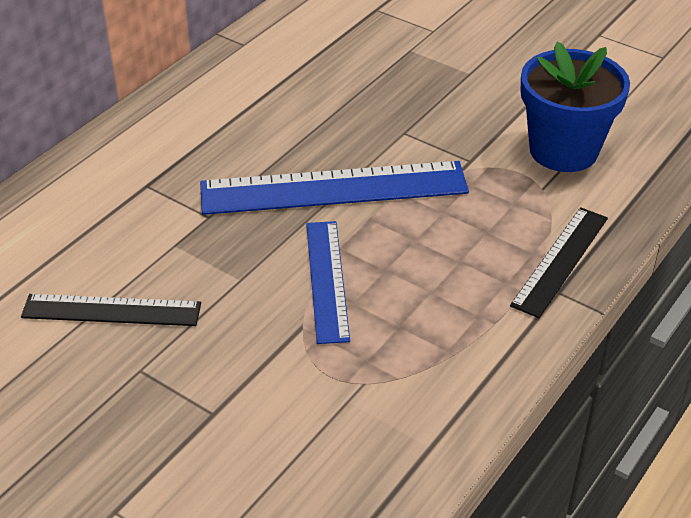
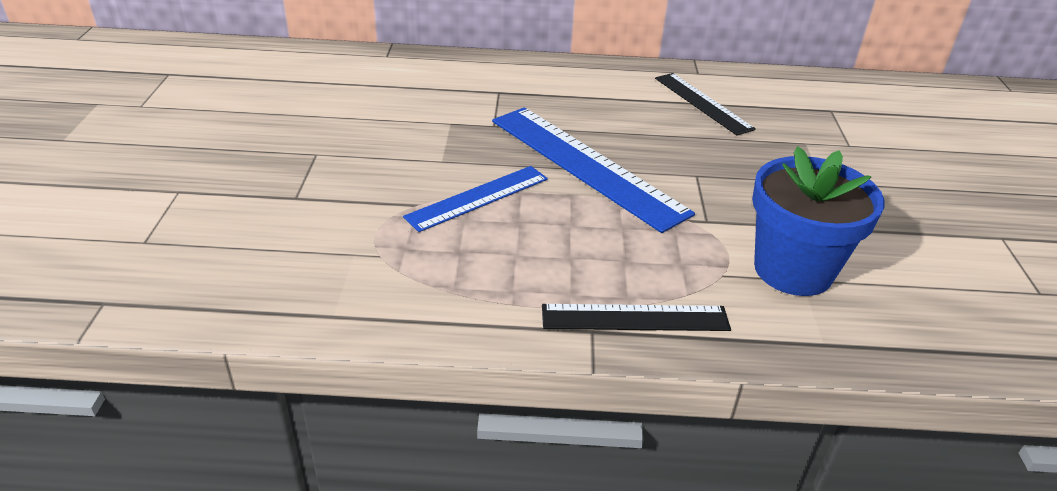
camera: 55 degrees right, 5 degrees down
black ruler [21,294,201,326] -> black ruler moved to [655,73,756,135]

